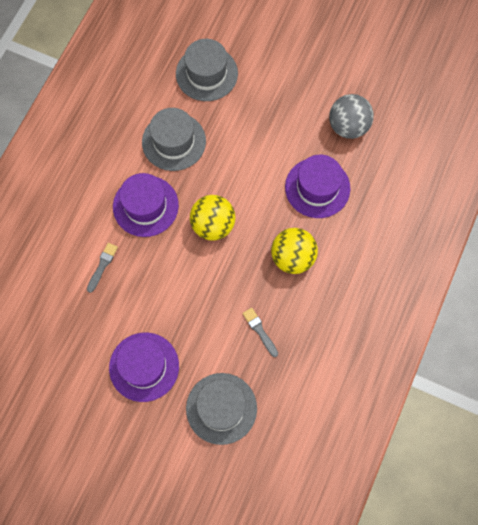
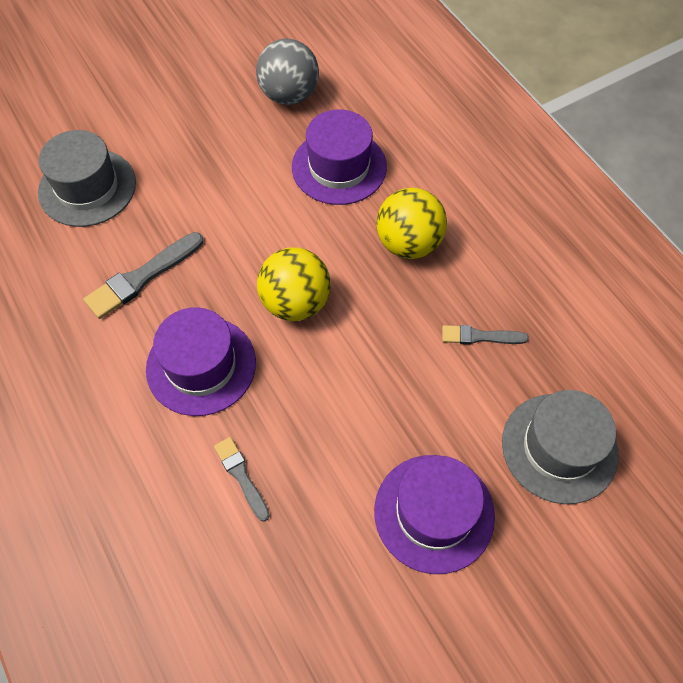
camera: 55 degrees left, 10 degrees down
grey hat [142,108,206,171] -> grey brush [83,232,204,319]

